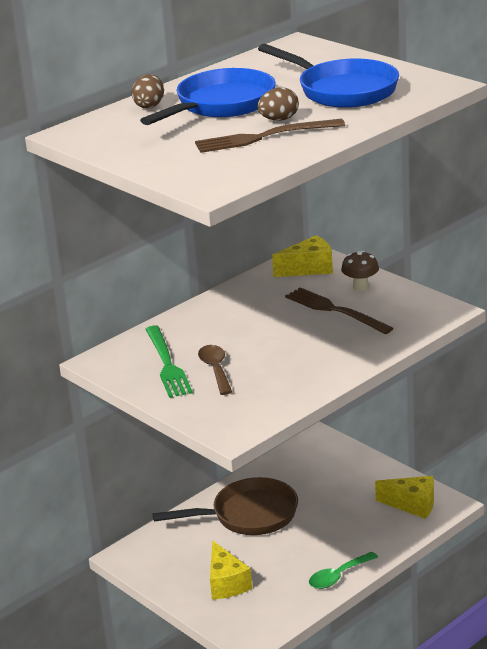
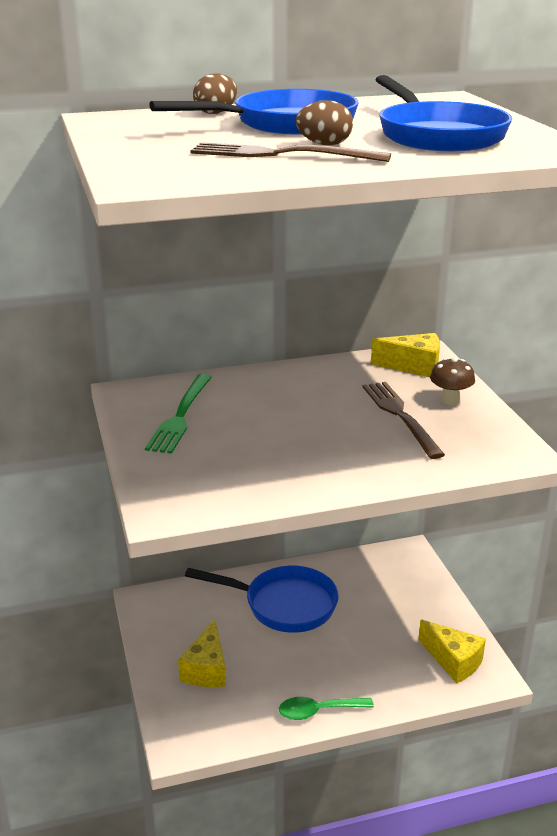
camera: 25 degrees right, 0 degrees up
brown pan [152,477,298,535] -> blue pan [185,566,339,633]
brown spoon [198,345,232,395] -> none

